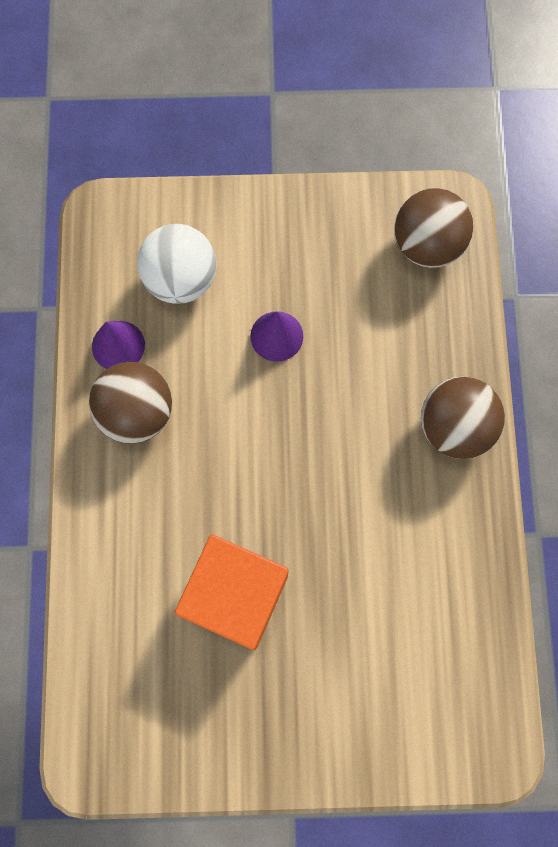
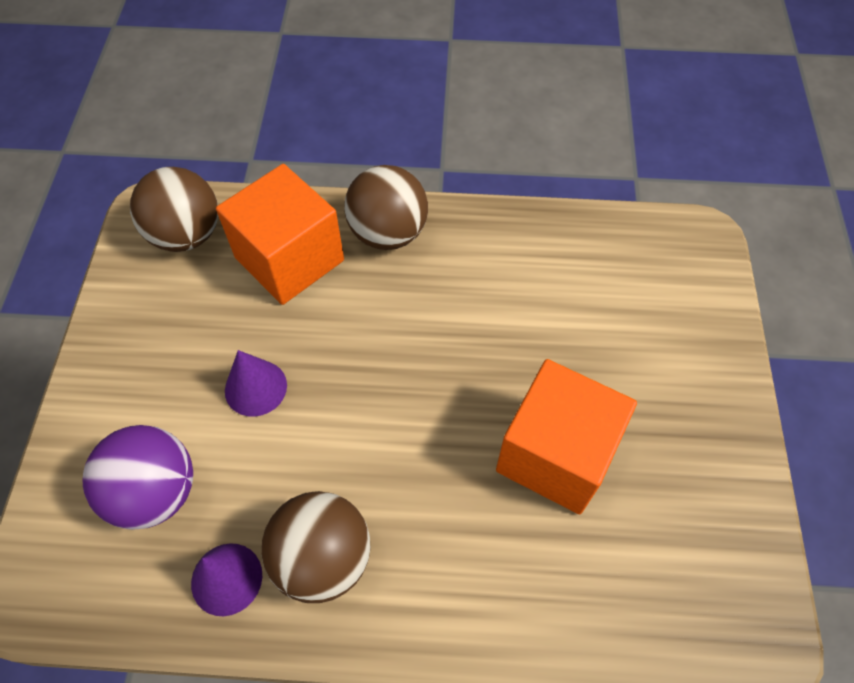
camera: 85 degrees left, 15 degrees down
white ball [137,224,217,304] -> purple ball [83,425,193,530]
none -> orange cube [216,164,344,305]

